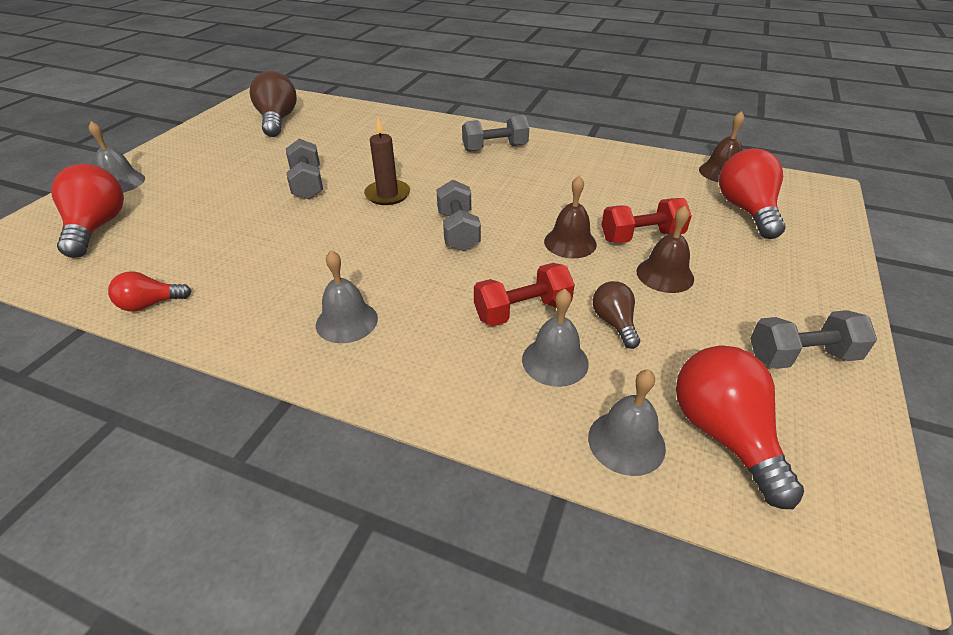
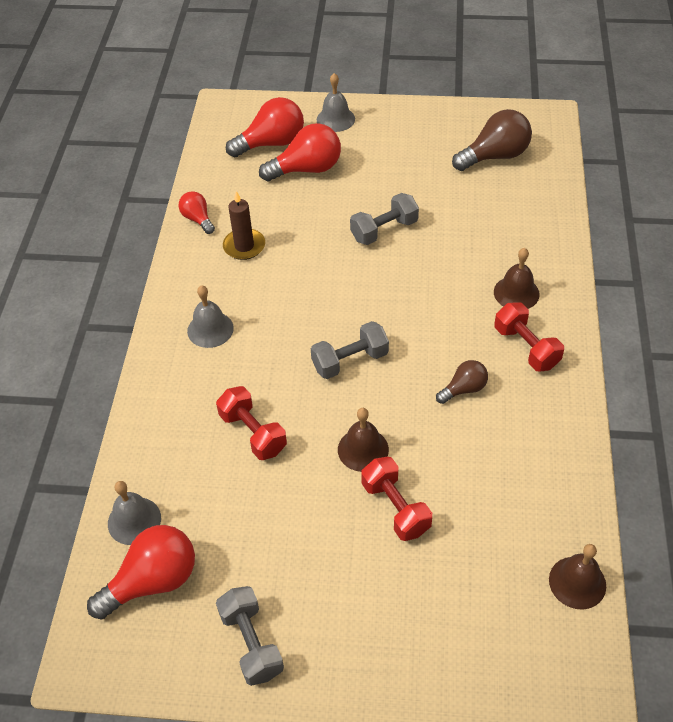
camera: 75 degrees right, 10 degrees up
brown candle [364,118,410,205] -> brown candle moved to [223,191,265,260]
grey dumbbell [462,115,529,152] -> red dumbbell [495,302,564,372]
grey bell [522,289,589,387] -> none
brown light bulb [593,281,640,349] -> brown light bulb moved to [436,360,488,404]
brown bell [637,206,694,293] -> brown bell moved to [494,248,540,309]
red light bulb [719,148,786,239] -> red light bulb moved to [259,123,341,181]

